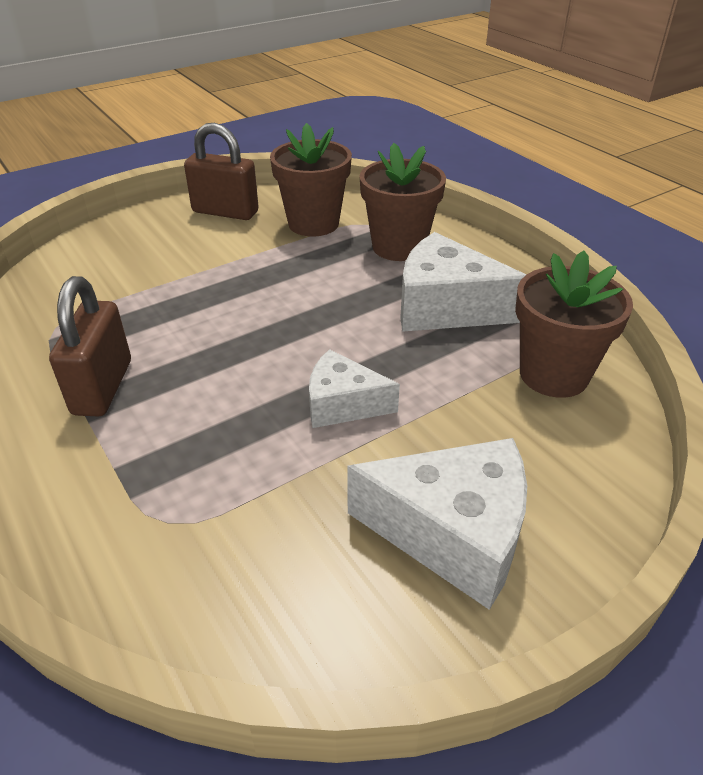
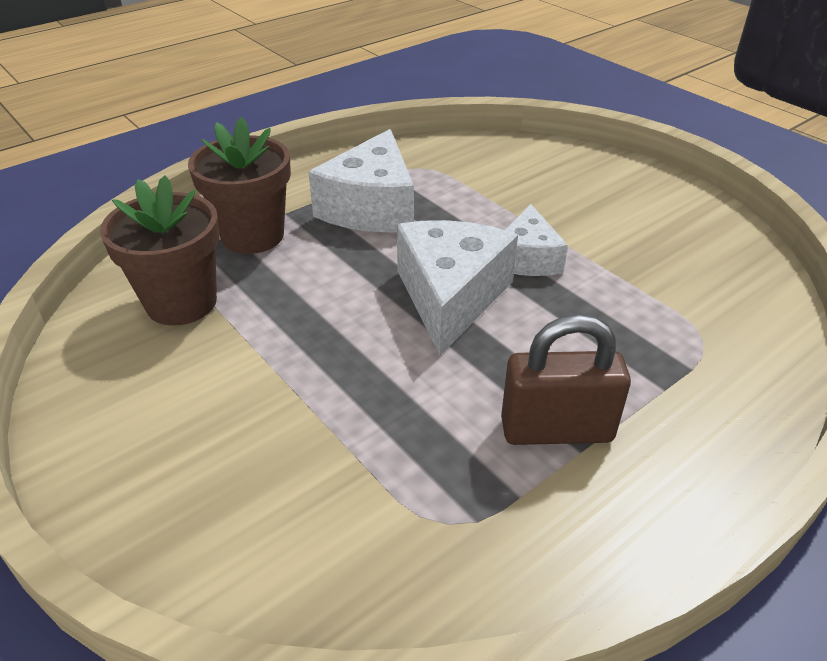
camera: 95 degrees left, 0 degrees up
brown padlock [184,123,259,220] -> none
white cheese [347,438,527,610] -> white cheese moved to [397,220,518,355]
brown flower pot [515,251,633,398] -> none

